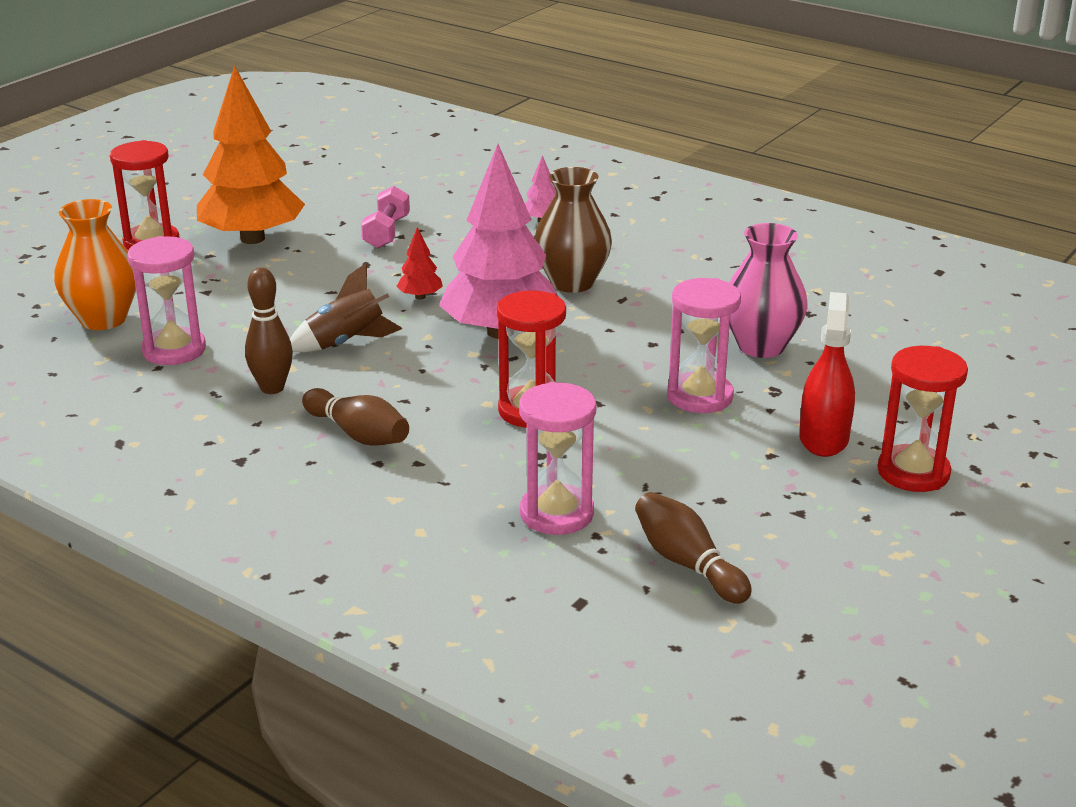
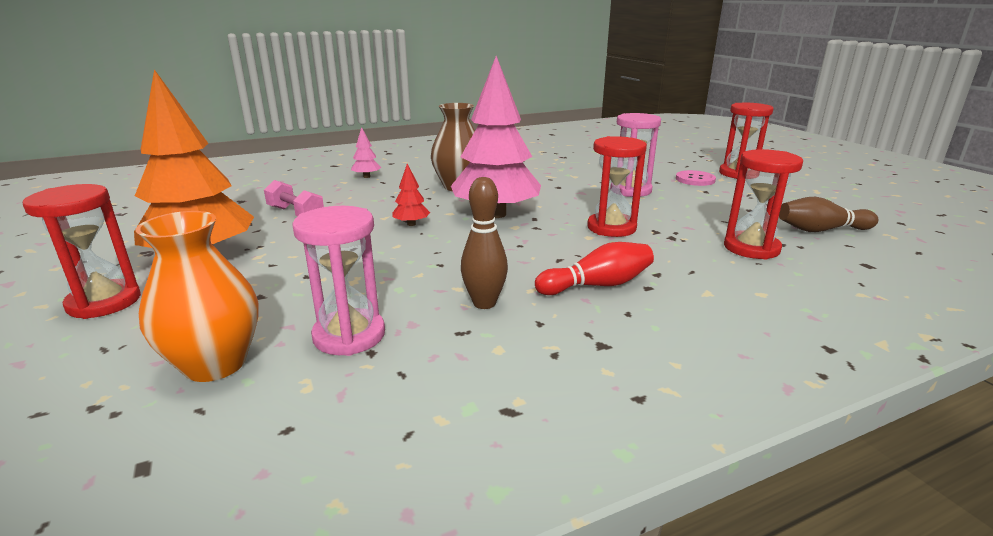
camera: 60 degrees left, 5 degrees down
brown rocket [290,263,402,352] -> none
brown bowling pin [302,388,409,446] -> red bowling pin [535,242,654,295]
pink hourglass [519,382,596,535] -> red hourglass [724,149,803,260]
pink vase [729,223,807,358] -> none
red spray bottle [799,292,855,457] -> pink button [676,170,716,186]

